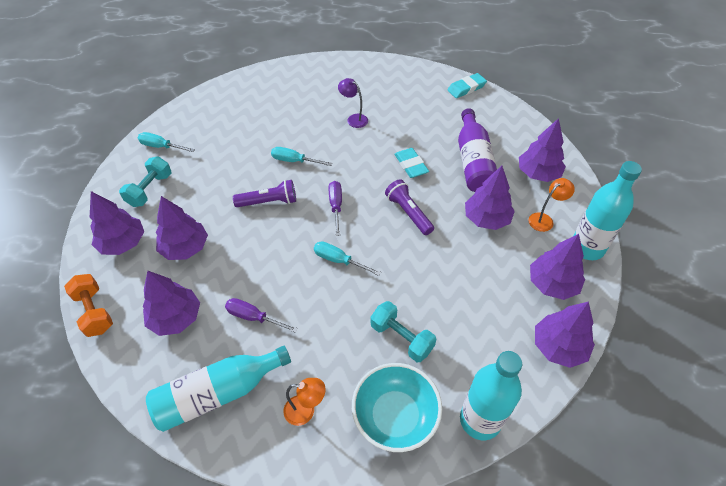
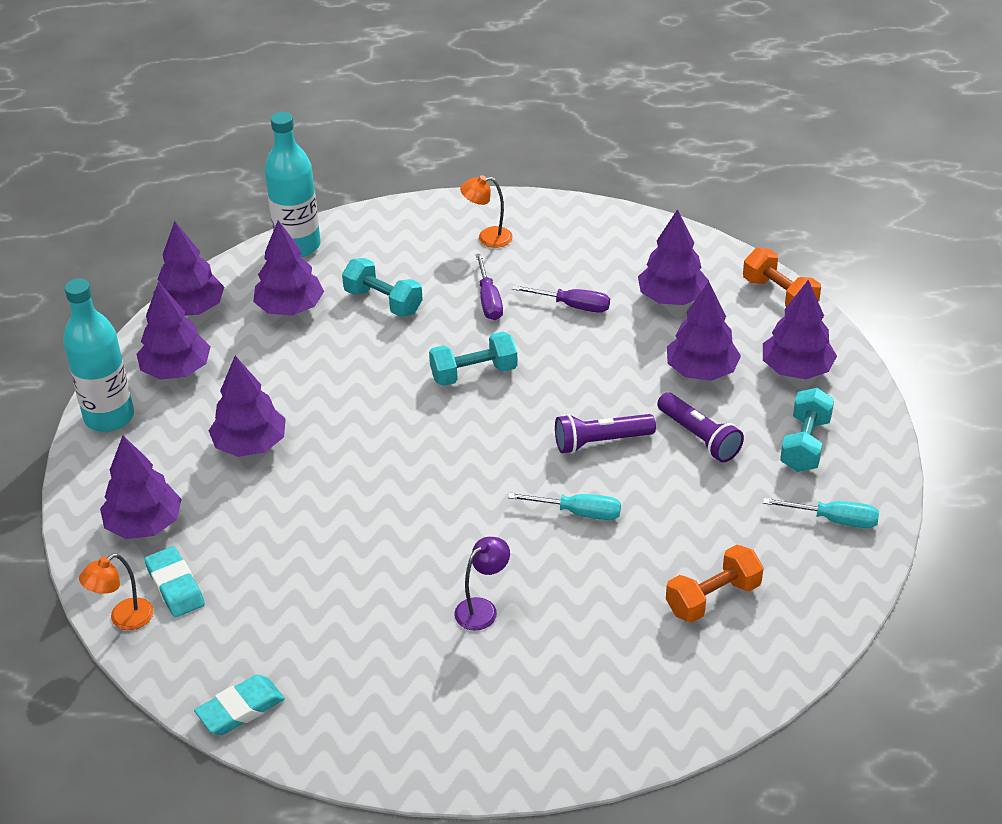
camera: 175 degrees right, 10 degrees down
turquoise bottle [146,346,291,432] -> none
turquoise screwdriver [314,241,381,276] -> turquoise dumbbell [429,331,518,386]
purple screwdriver [329,181,342,236] -> purple screwdriver moved to [476,253,503,320]
purple lamp [338,78,368,128] -> purple lamp turned 75 degrees counterclockwise [454,537,510,631]
turquoise bowl [352,363,442,452] -> none
purple flashlight [385,179,434,235] -> purple flashlight moved to [657,392,744,462]
turquoise eraser [394,148,429,178] -> turquoise eraser moved to [144,546,205,618]
purple bottle [458,108,497,192] -> none
orange lamp [529,178,575,232] -> orange lamp moved to [79,554,154,630]
none -> purple tree [253,220,324,316]
none -> orange dumbbell [666,545,764,623]

